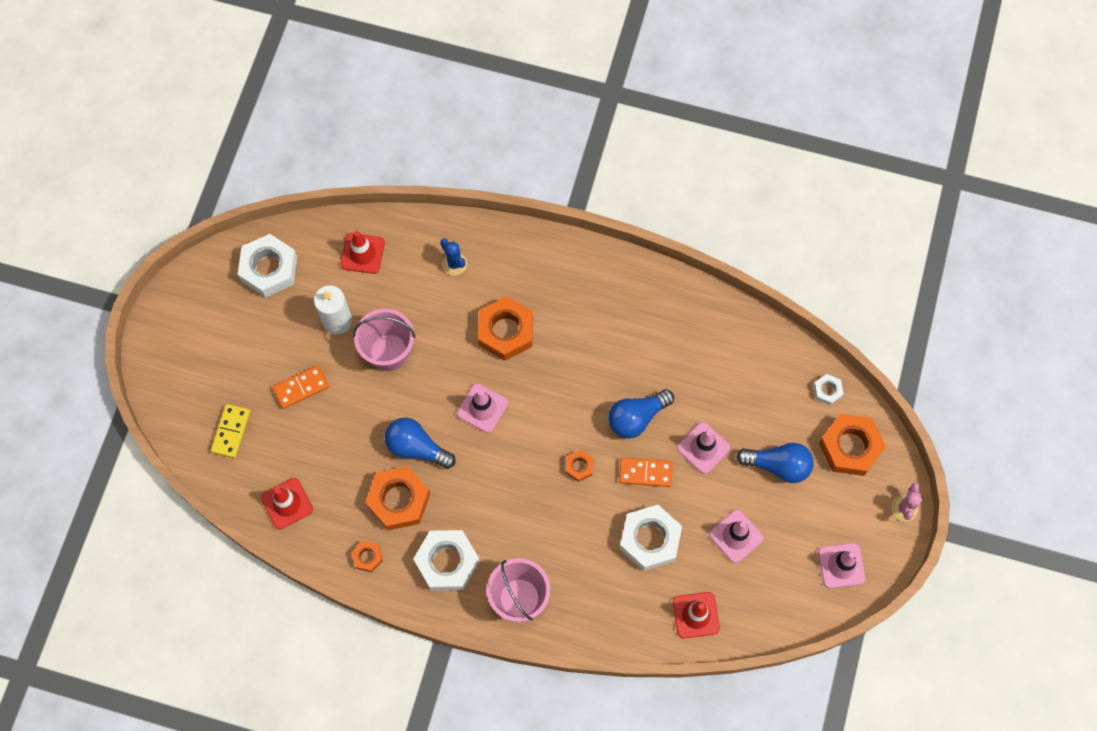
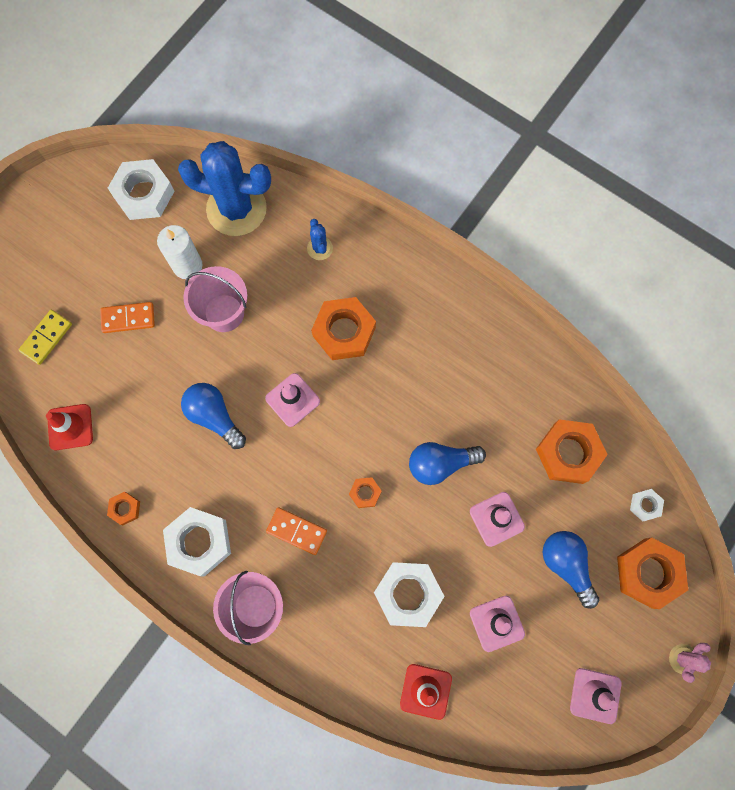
camera: 20 degrees right, 5 degrees up
red traffic cone [341,231,385,274] -> blue cactus [178,141,271,236]
orange nut [365,466,430,530] -> orange nut moved to [536,419,608,484]
orange domino [619,457,673,487] -> orange domino moved to [266,507,327,555]
blue light bulb [736,443,813,483] -> blue light bulb turned 150 degrees counterclockwise [543,531,599,609]

